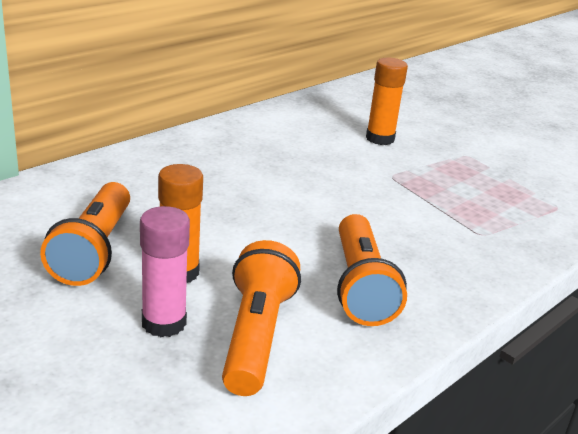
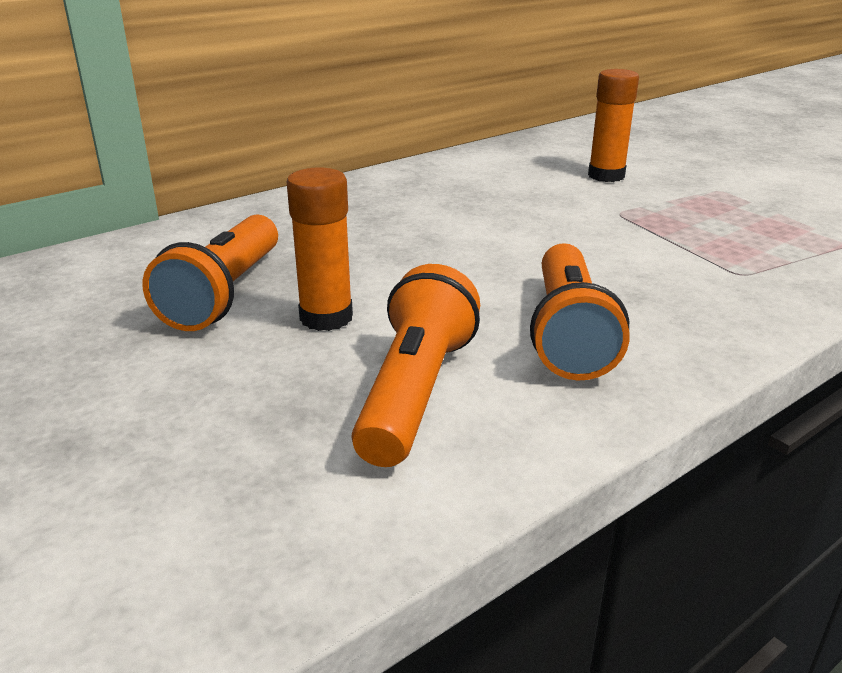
camera: 10 degrees right, 0 degrees up
pink glue stick [140,206,190,337] -> none

